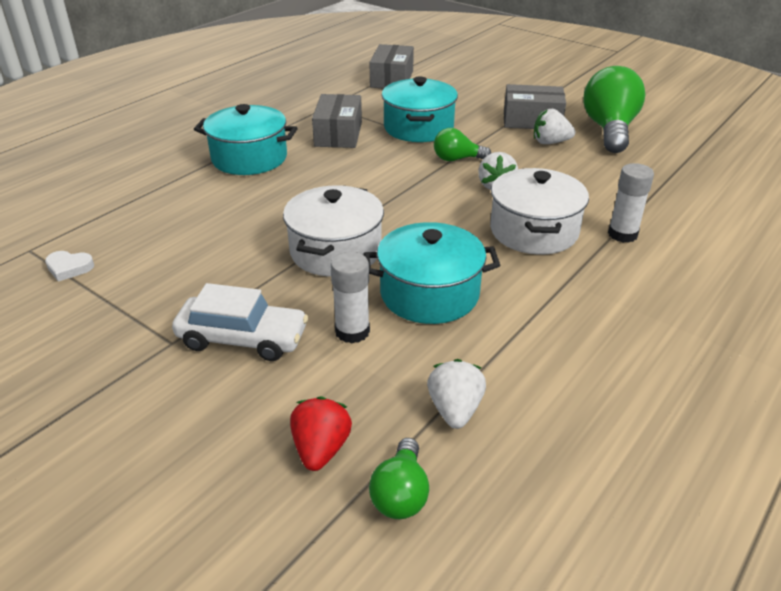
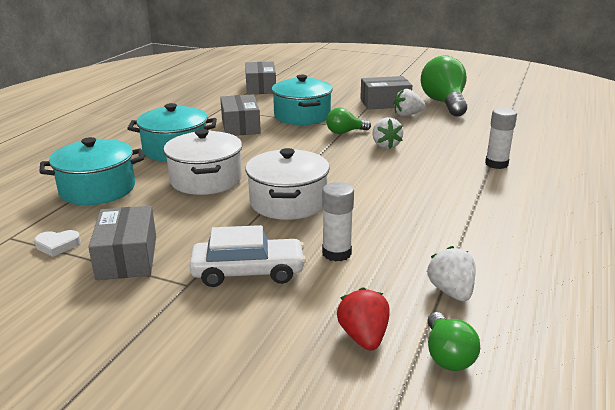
camera: 15 degrees left, 10 degrees down
turquoise pot [364,222,500,324] -> turquoise pot moved to [39,137,144,205]
white pot [490,168,589,255] -> white pot moved to [163,129,242,195]
none -> grey box [88,206,156,280]

